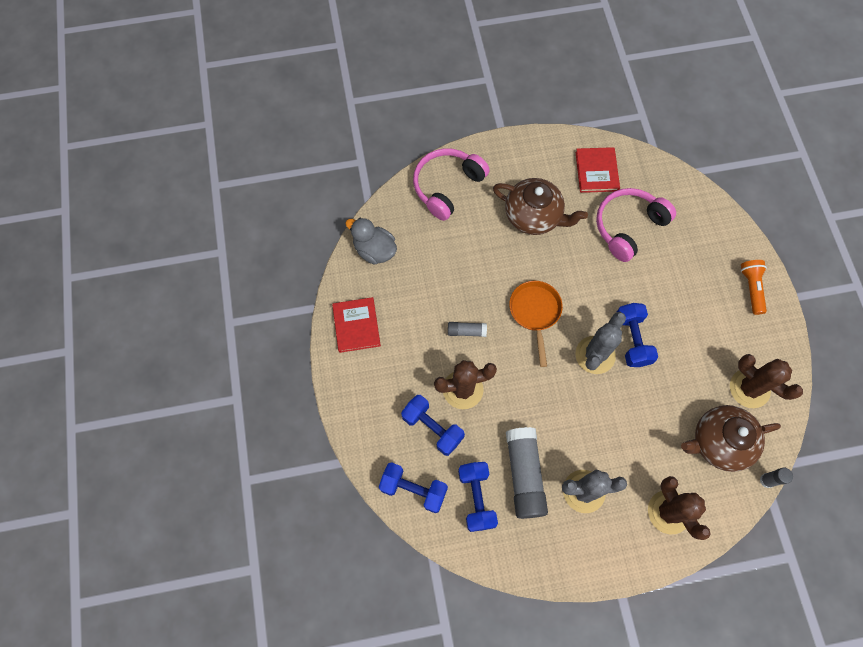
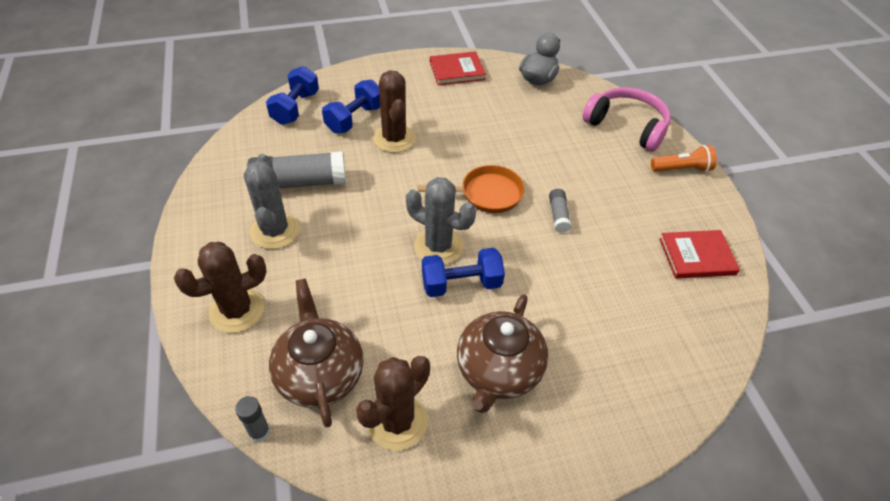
camera: 85 degrees right, 20 degrees down
grey glue stick [448,322,487,337] -> grey glue stick moved to [549,189,571,233]
blue dumbbell [458,462,498,532] -> none
brown teapot [493,178,588,235] -> brown teapot moved to [457,294,548,413]
pink headphones [596,188,676,262] -> none
orange flashlight [741,260,767,315] -> orange flashlight moved to [651,145,717,172]

